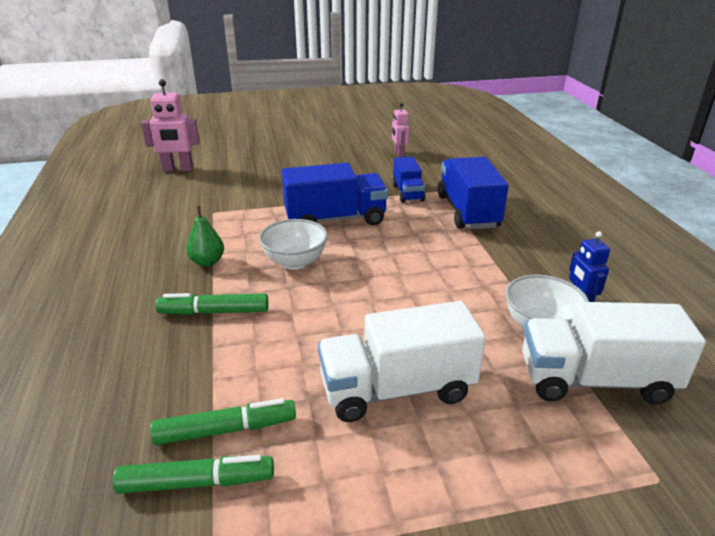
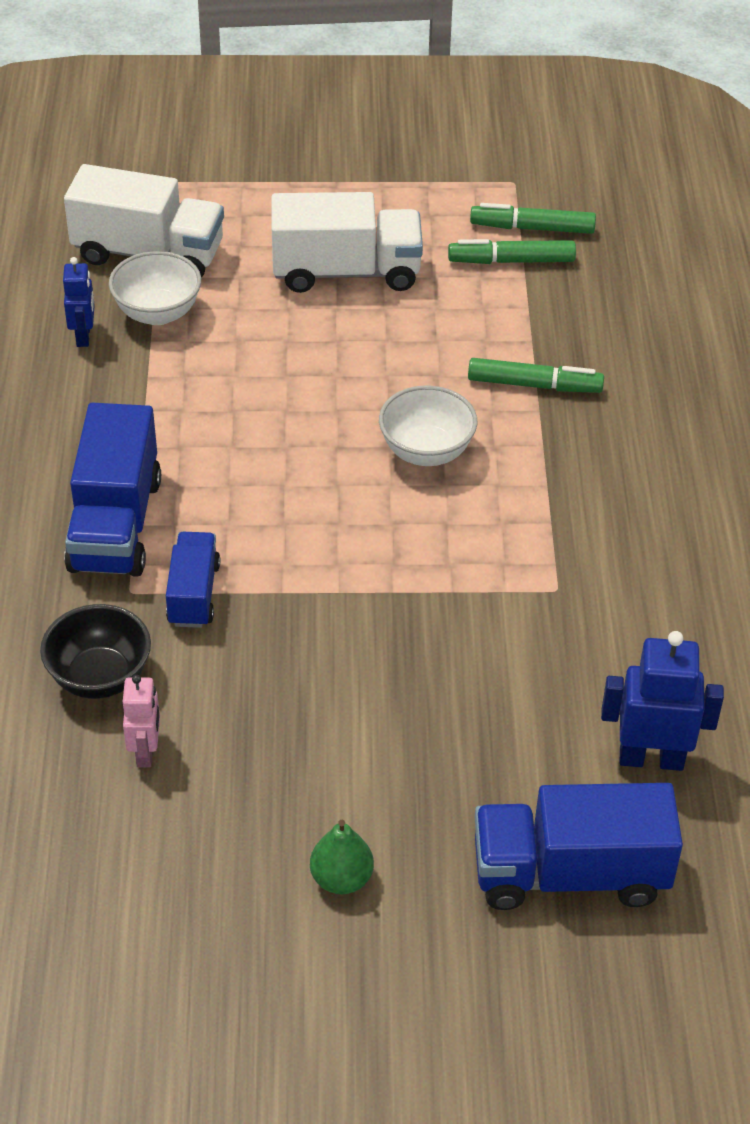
camera: 170 degrees left, 15 degrees up
pink robot [141,79,200,172] -> blue robot [601,631,724,771]
green pear [186,206,224,267] -> green pear moved to [310,820,374,894]
blue truck [282,163,388,225] -> blue truck moved to [475,783,683,910]
none -> black bowl [40,604,151,699]

